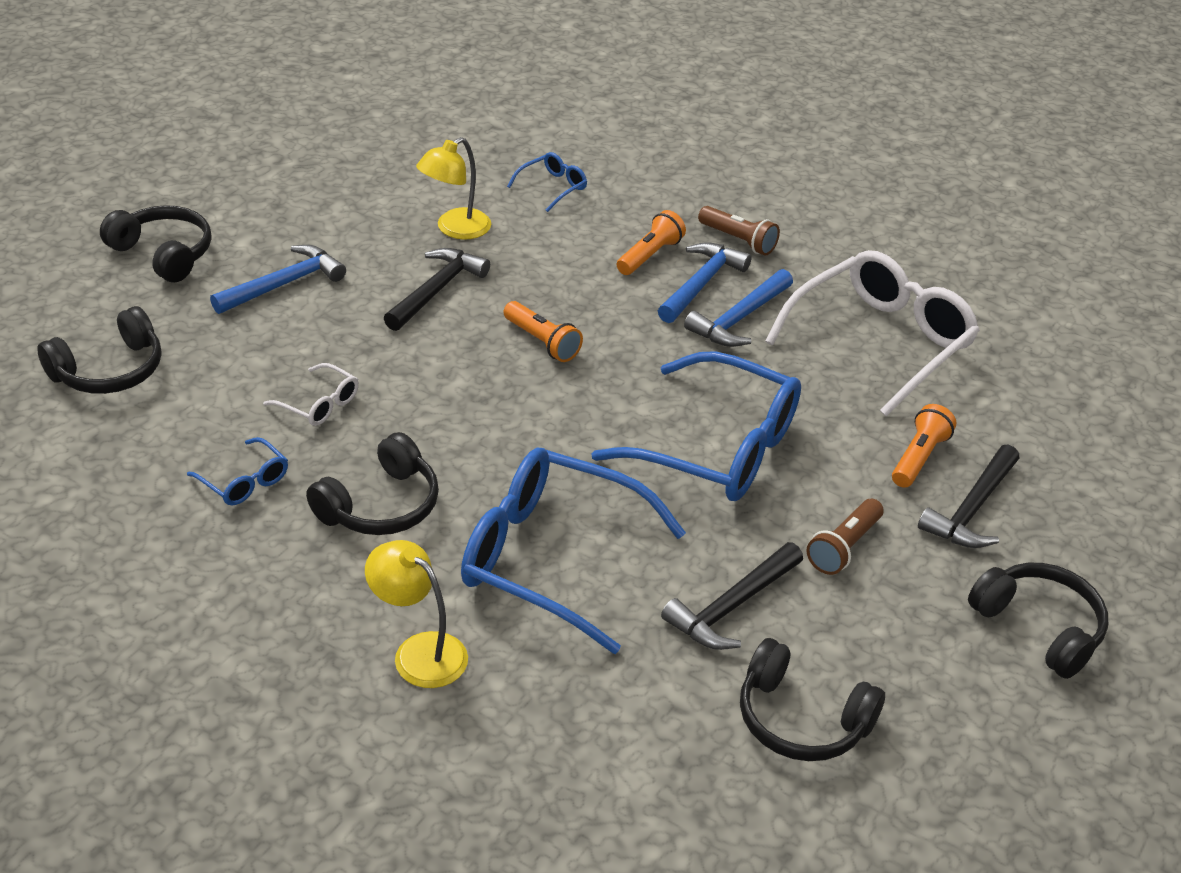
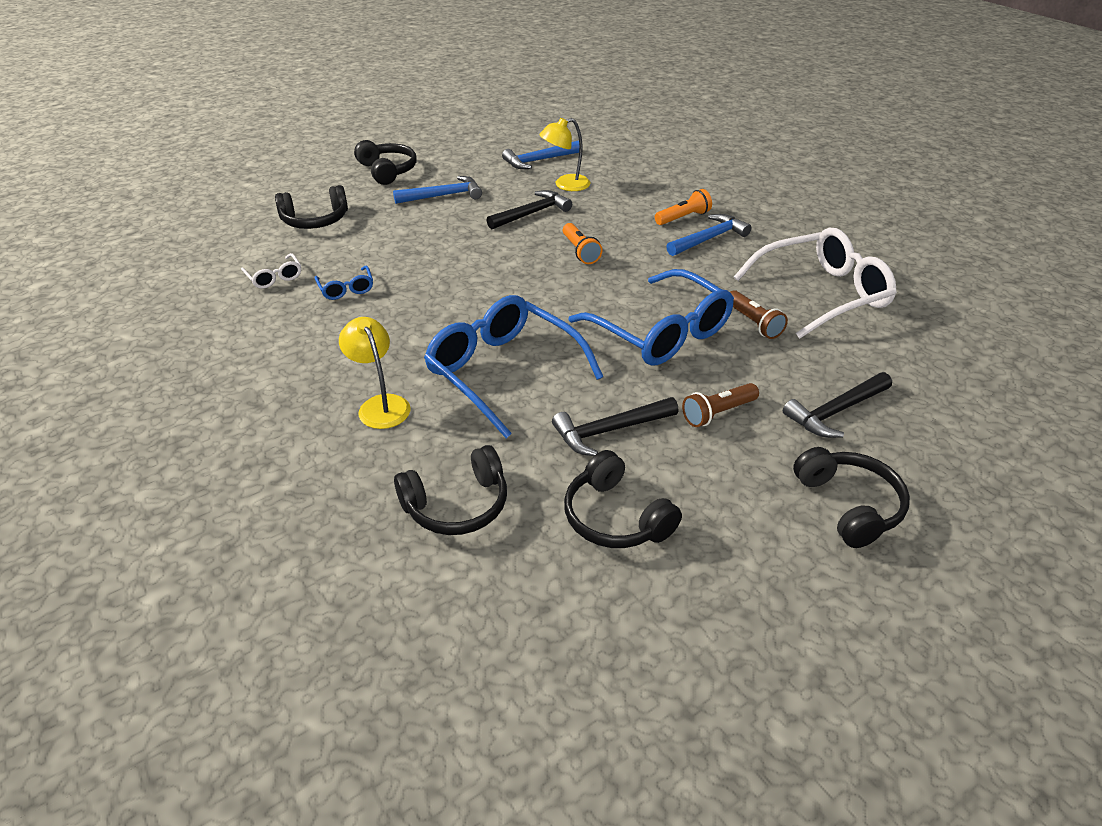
camera: 25 degrees right, 0 degrees up
white glasses [263,363,359,426] -> white glasses moved to [241,253,301,289]
black headphones [306,432,439,535] -> black headphones moved to [394,445,507,535]
blue glasses [507,152,587,212] -> none
blue hammer [684,269,793,347] -> blue hammer moved to [502,141,579,169]
brown flashlight [698,206,780,256] -> brown flashlight moved to [730,290,788,339]
orange flashlight [892,404,956,488] -> none

